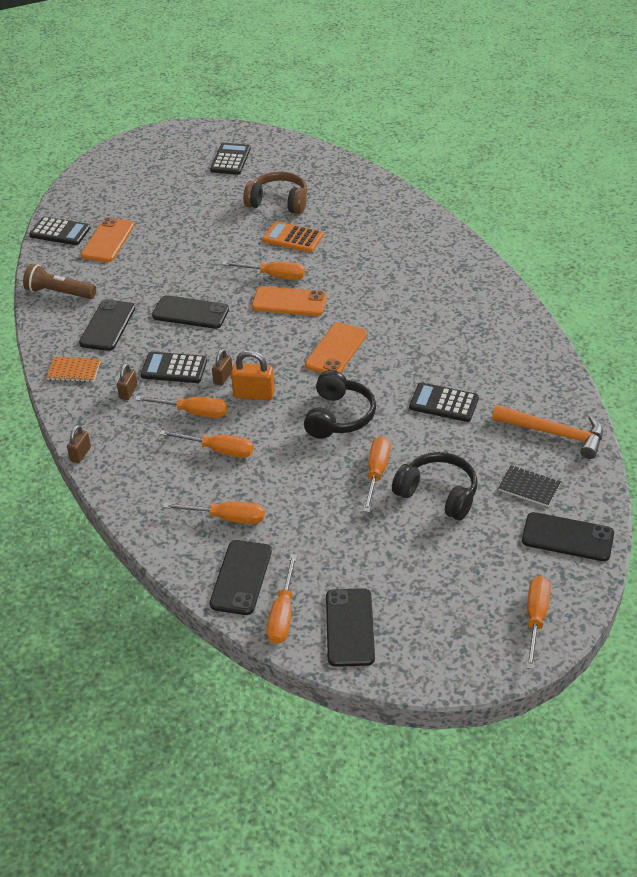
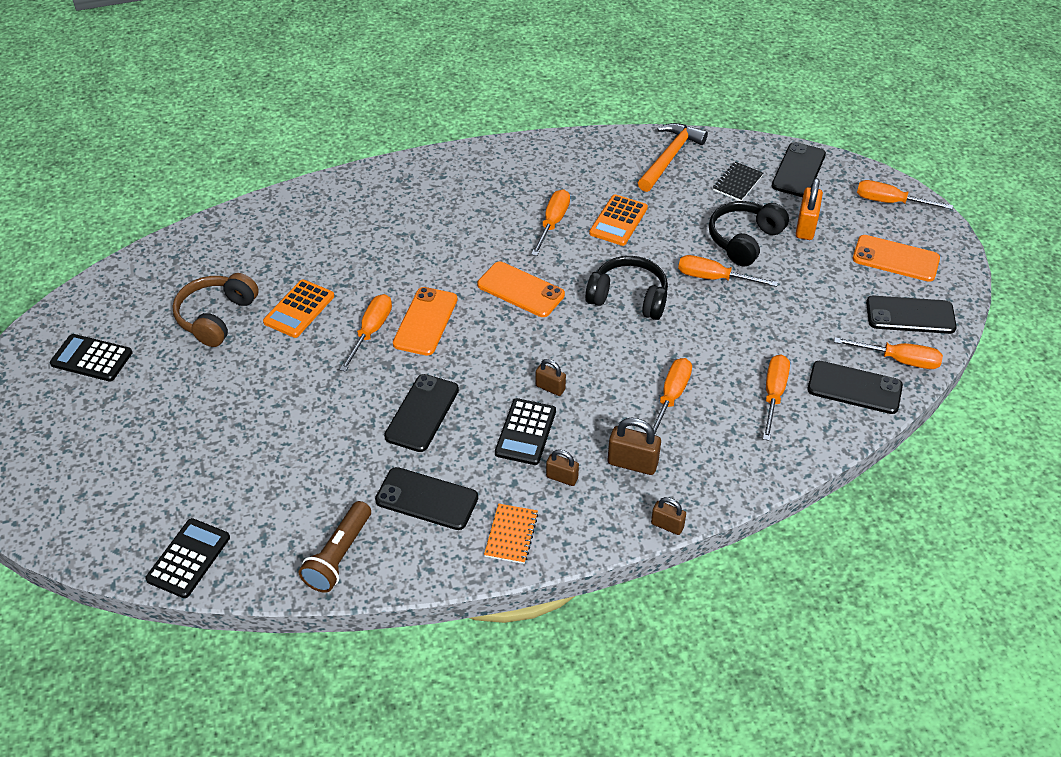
camera: 85 degrees left, 5 degrees up
orange phone [81,217,134,262] -> orange phone moved to [853,235,940,282]
orange screwdriver [135,396,228,418] -> orange screwdriver moved to [531,189,570,256]
orange padlock [231,350,275,400] -> orange padlock moved to [796,178,823,240]
black calculator [409,382,479,422] -> orange calculator [589,194,648,246]
none -> brown padlock [608,418,661,475]

